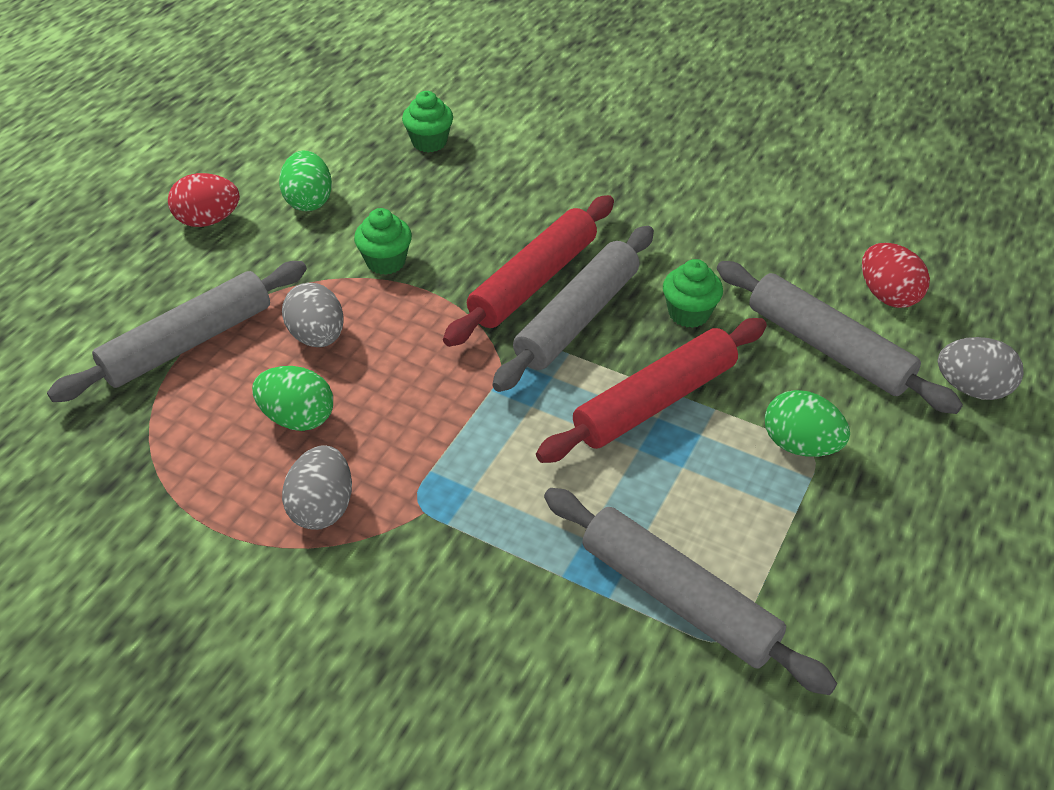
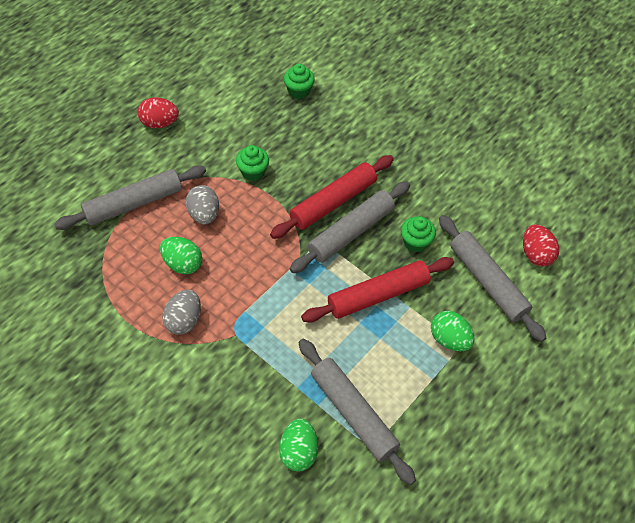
camera: 10 degrees right, 10 degrees up
green egg [279,151,332,211] -> green egg moved to [279,418,318,471]
grey egg [938,337,1024,400] -> none

